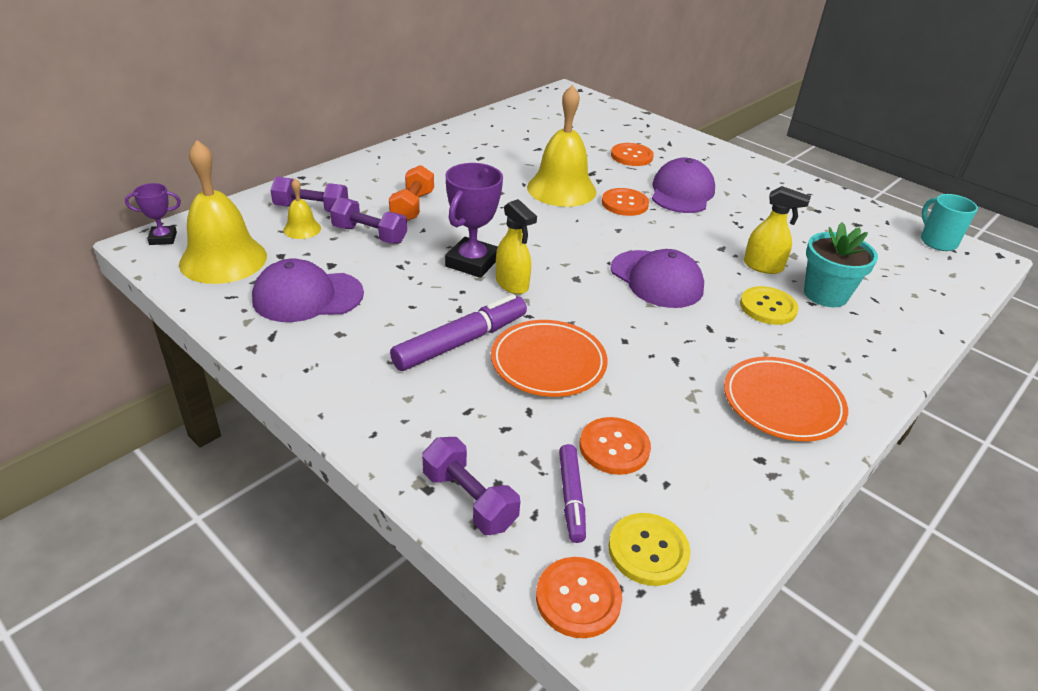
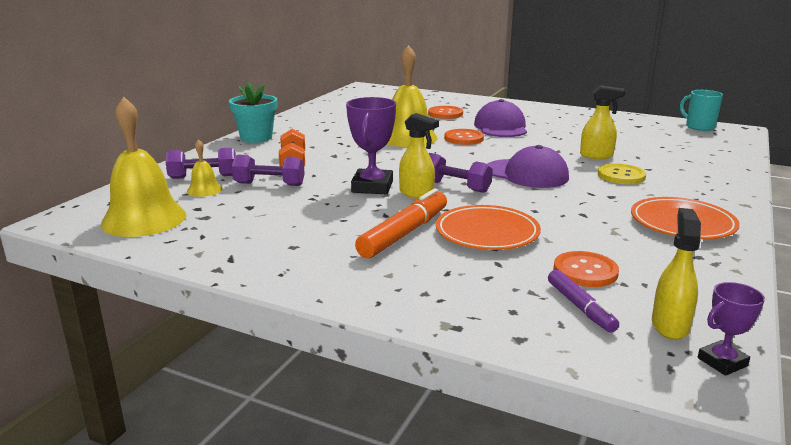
camera: 15 degrees left, 15 degrees down
purple trophy [125,183,181,245] -> purple trophy moved to [698,282,765,376]
purple cap [252,259,364,322] -> none
purple marker [390,294,527,371] -> orange marker [355,188,447,258]
purple dumbbell [422,437,520,535] -> purple dumbbell moved to [428,153,493,193]
orange button [536,557,622,638] -> none
yellow button [608,513,690,586] -> yellow spray bottle [652,208,701,340]
turquoise flower pot [804,222,878,307] -> turquoise flower pot moved to [229,82,277,143]

